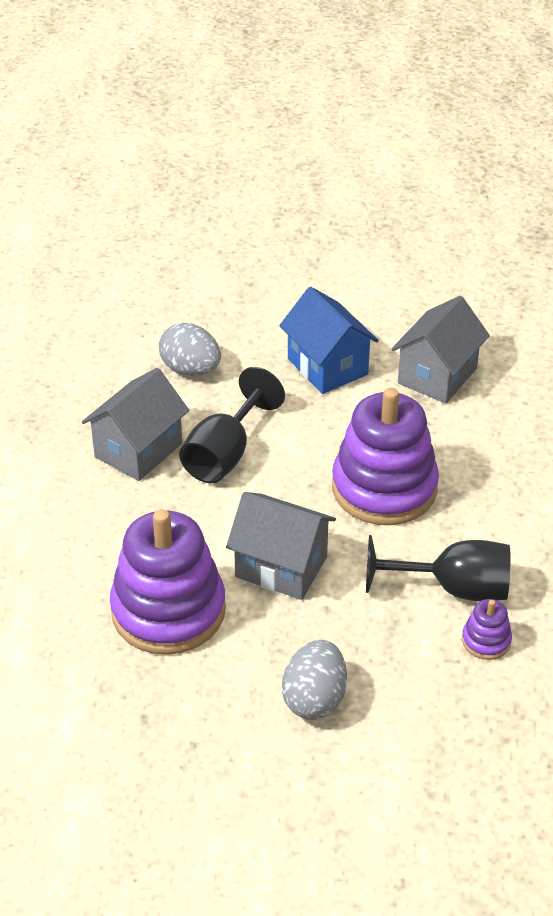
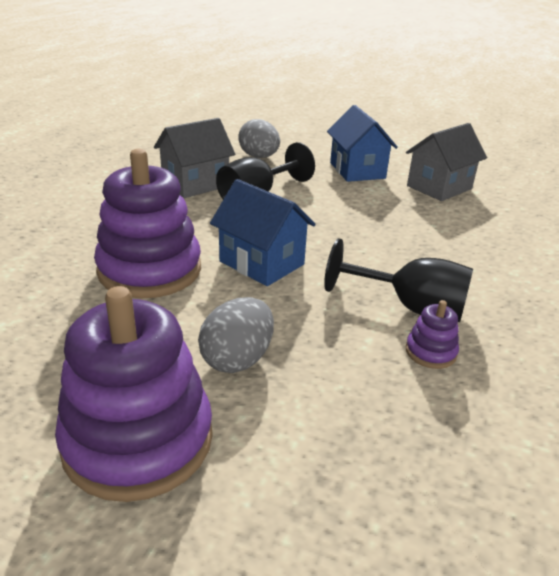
camera: 15 degrees right, 10 degrees down
grey house [226,492,336,600] -> blue house [210,179,316,286]
purple stacking toy [332,388,439,525] -> purple stacking toy moved to [55,286,213,502]

